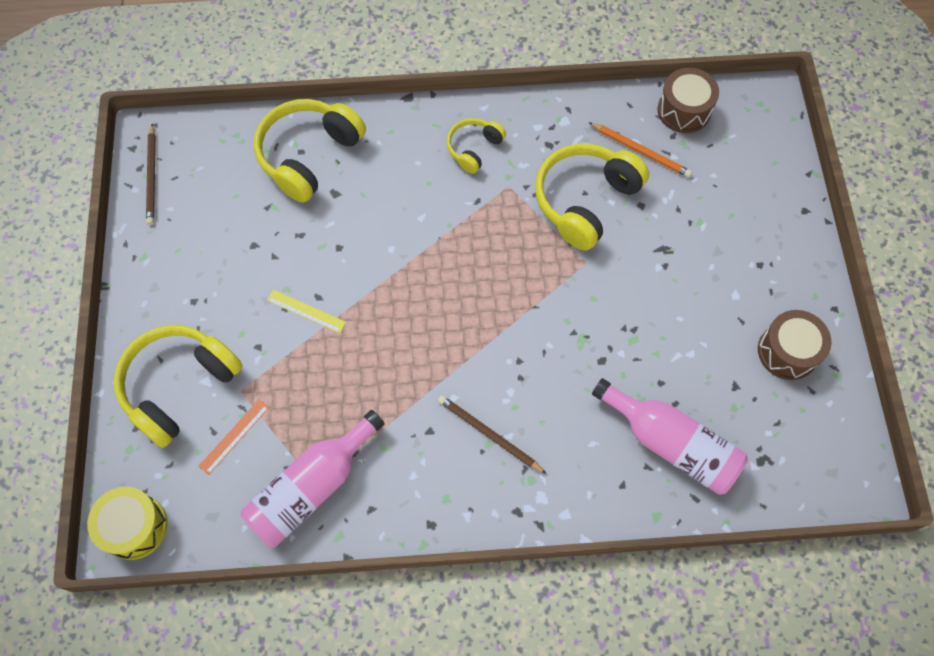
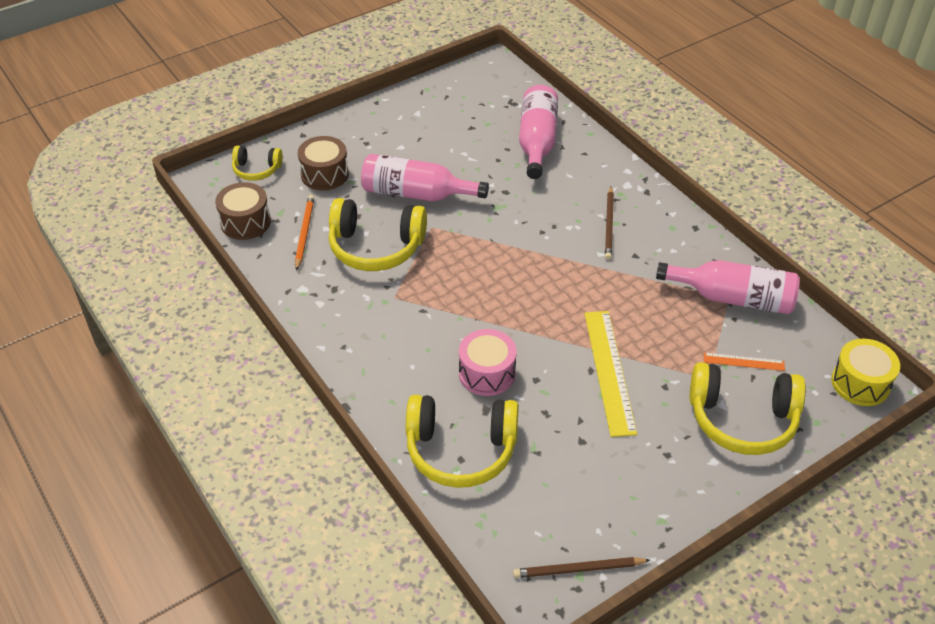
camera: 120 degrees left, 20 degrees down
brown pencil [146,124,156,225] -> brown pencil turned 150 degrees counterclockwise [513,557,650,578]
yellow ruler [267,290,346,333] -> yellow ruler [584,311,637,437], size x1.99
yellow headphones [447,118,506,174] -> yellow headphones moved to [232,146,283,181]
brown drum [758,310,831,380] -> brown drum moved to [298,136,349,190]
none -> pink bottle [361,154,489,201]
none -> pink drum [459,329,516,396]

